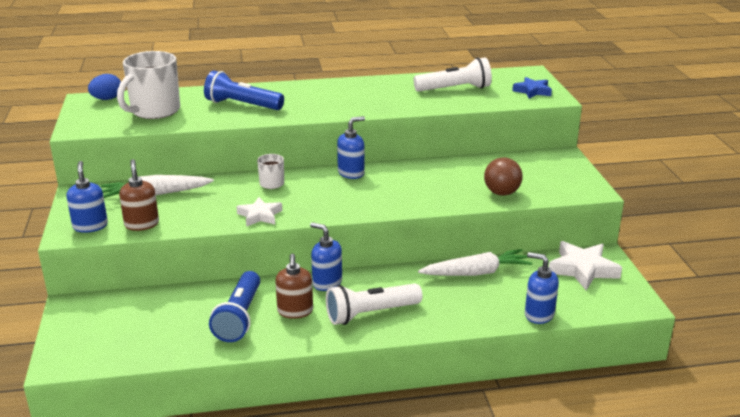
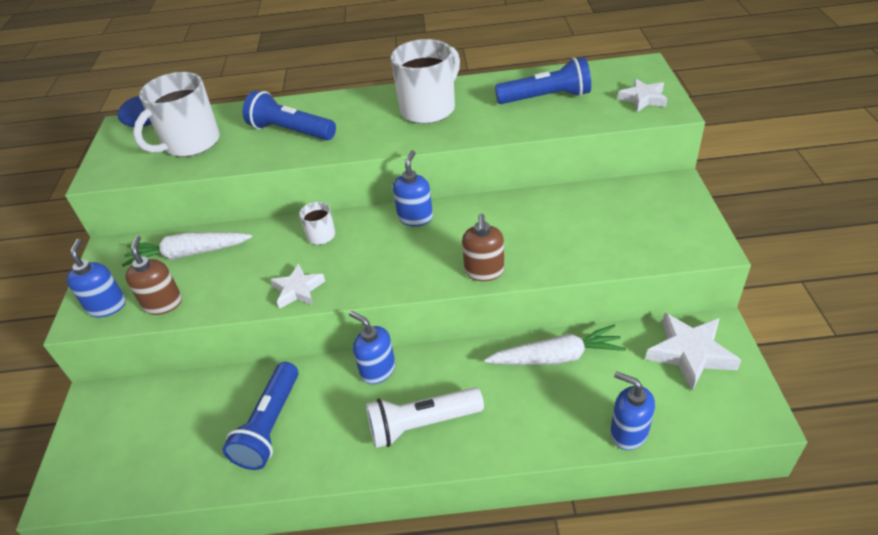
camera: 10 degrees right, 15 degrees up
brown soap dispenser [275,254,313,319] -> brown soap dispenser moved to [462,214,504,281]
blue soap dispenser [337,116,365,179] -> blue soap dispenser turned 45 degrees counterclockwise [393,150,433,226]
white flashlight [414,57,492,92] -> blue flashlight [495,57,591,104]
brown ball [484,157,523,196] -> none
blue star [512,77,552,99] -> white star [618,78,667,112]
none -> white mug [391,39,460,124]

